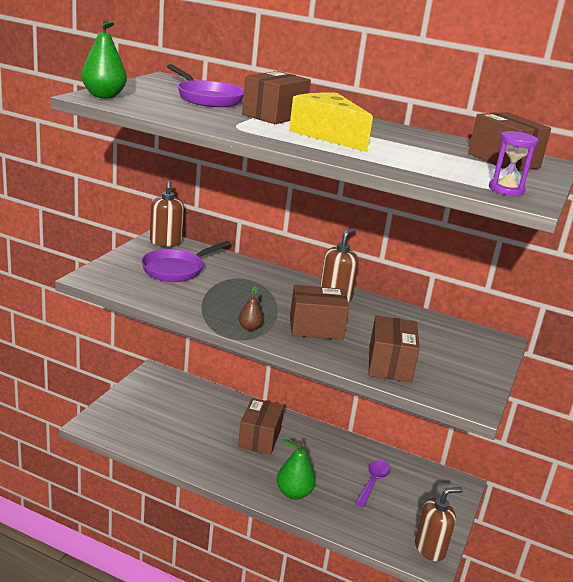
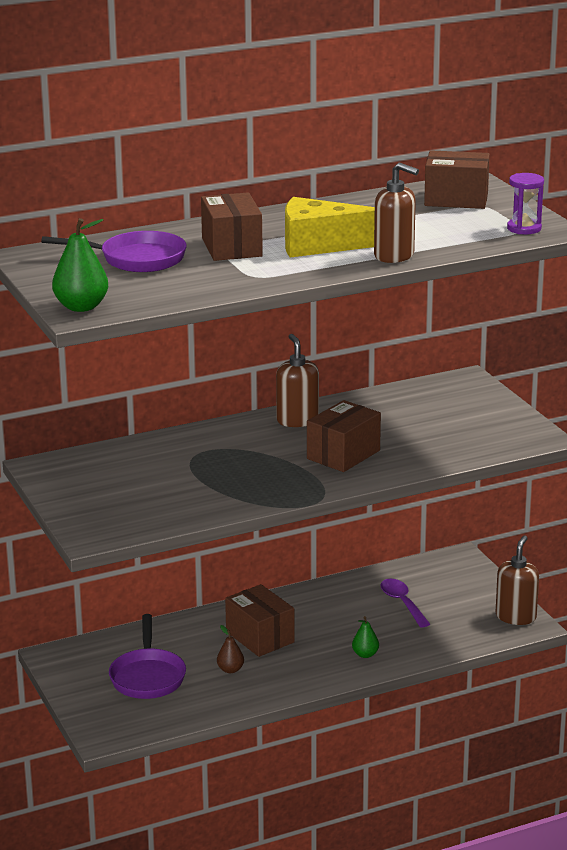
camera: 45 degrees left, 0 degrees up
purple pan [141,241,231,282] -> purple pan moved to [109,614,186,699]
brown soap dispenser [150,181,184,247] -> brown soap dispenser moved to [374,163,419,263]
brown pear [238,286,263,331] -> brown pear moved to [217,625,244,673]
green pear [277,439,316,500] -> green pear [352,616,379,658], size x0.57
brown box [368,315,420,382] -> none

